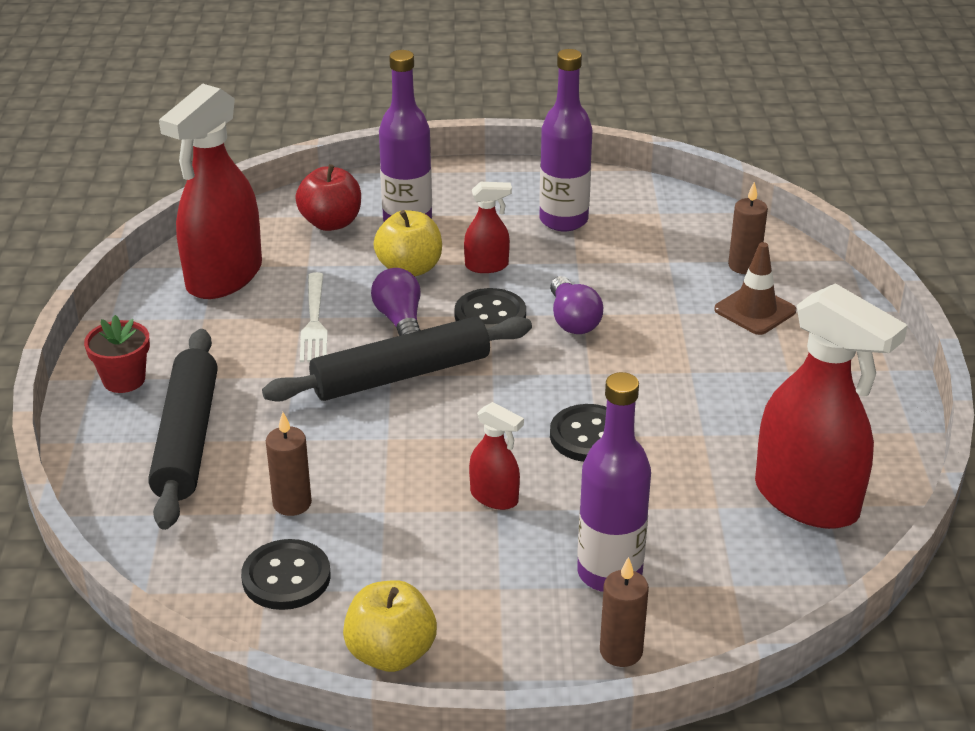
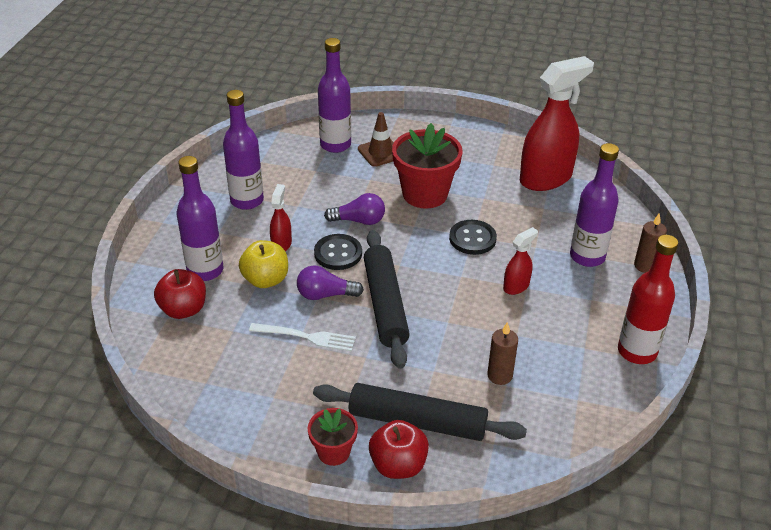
camera: 75 degrees left, 5 degrees up
red spray bottle [159,83,262,299] -> none
black button [241,539,331,610] -> none
yellow apple [343,580,437,672] -> red bottle [618,235,678,364]
brown candle [728,182,768,274] -> purple bottle [318,38,351,153]
none -> red apple [369,420,429,479]
none -> red flower pot [392,123,462,209]

